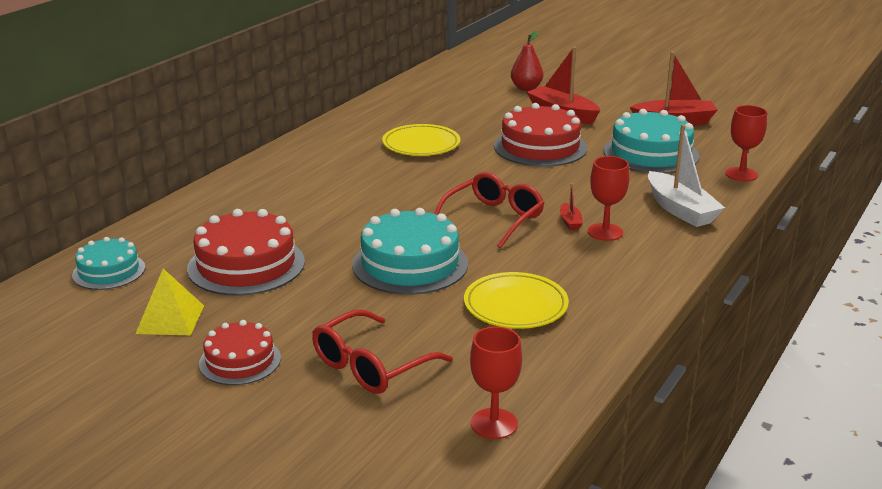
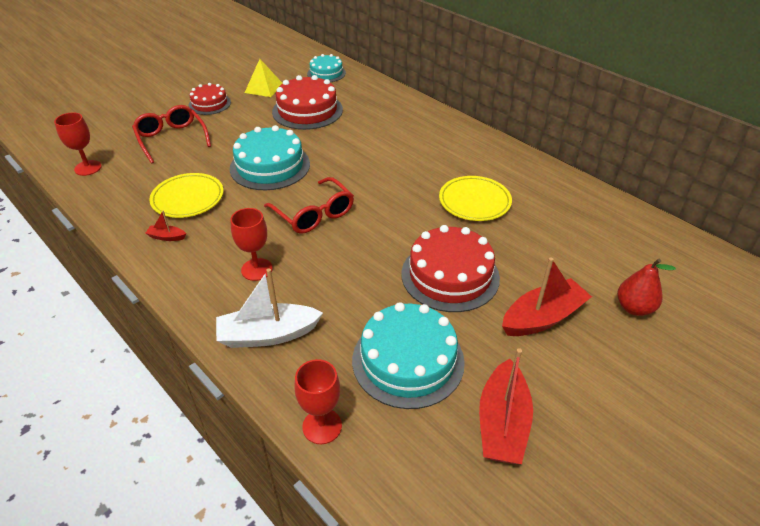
camera: 105 degrees right, 15 degrees up
red boat [560,183,583,230] -> red boat moved to [146,210,186,241]

